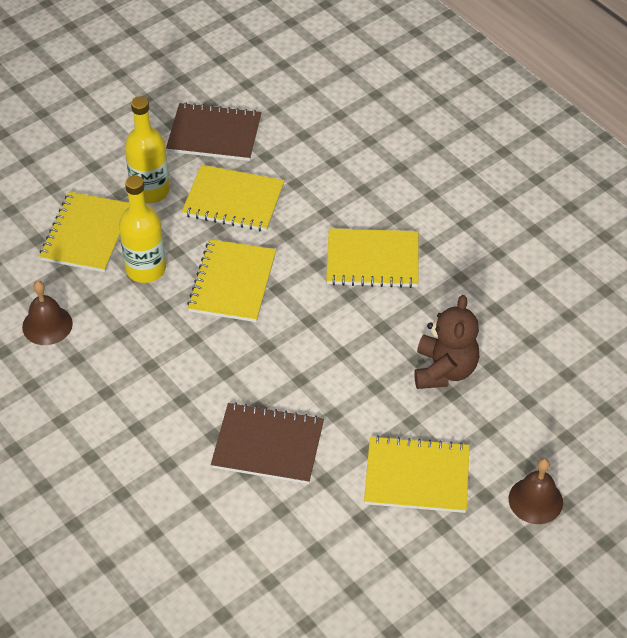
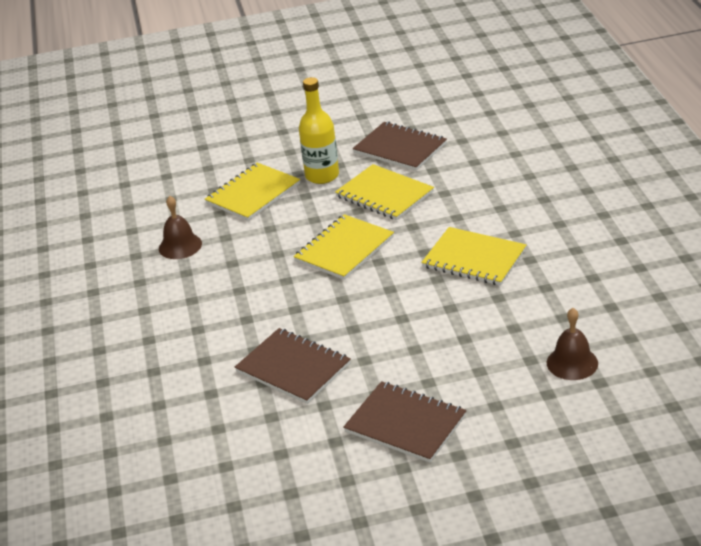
camera: 30 degrees right, 15 degrees down
yellow bottle [119,175,166,283] -> none
yellow notebook [364,435,470,513] -> brown notebook [343,381,467,463]
brown teddy bear [414,295,479,389] -> none
brown bell [509,458,563,524] -> brown bell moved to [547,308,598,380]

